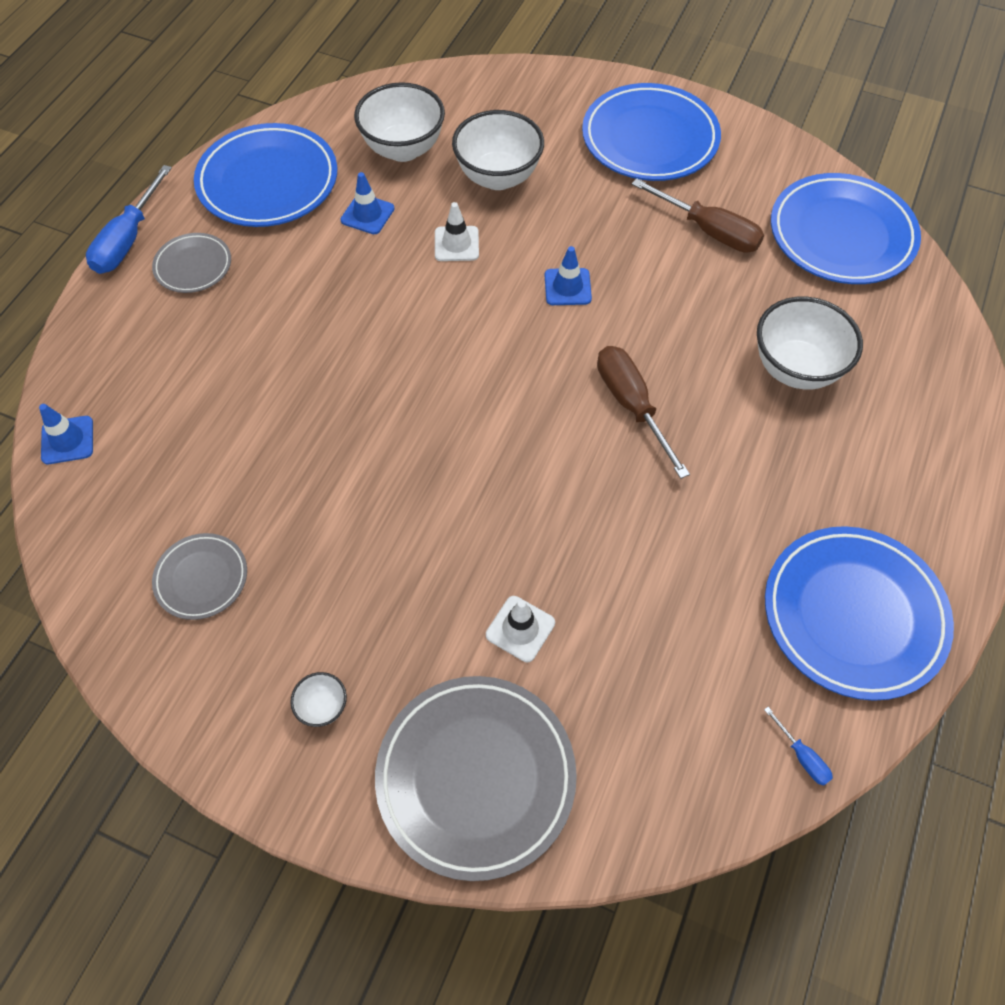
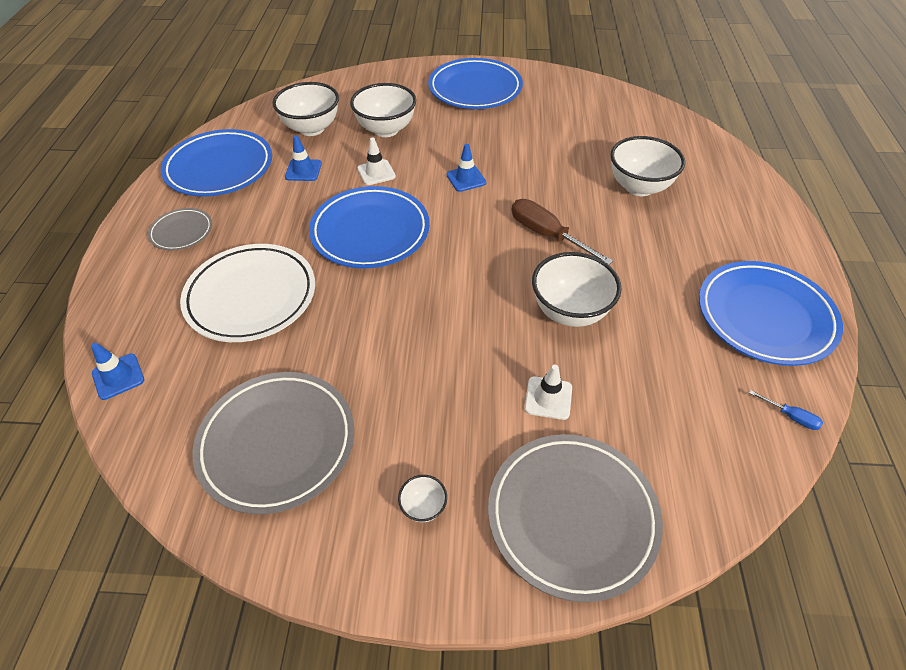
camera: 20 degrees left, 10 degrees down
blue screwdriver [86,165,172,274] -> none
grey plate [152,533,247,620] -> grey plate [192,372,354,515], size x1.92
brown screwdriver [632,178,764,253] -> none
blue plate [771,173,921,284] -> blue plate moved to [309,186,430,268]
none -> white plate [180,244,315,342]
none -> white bowl [532,252,621,327]

